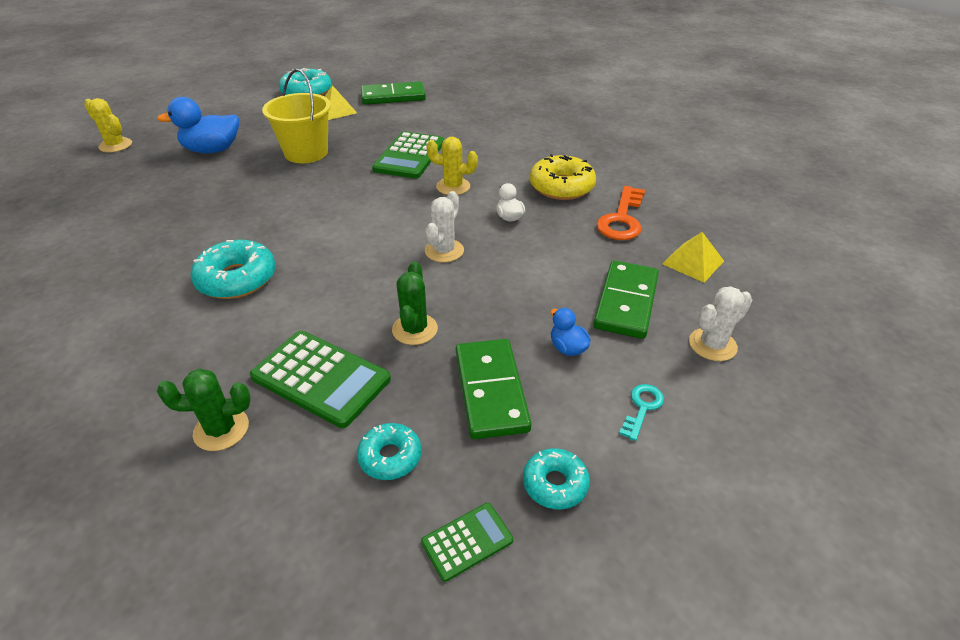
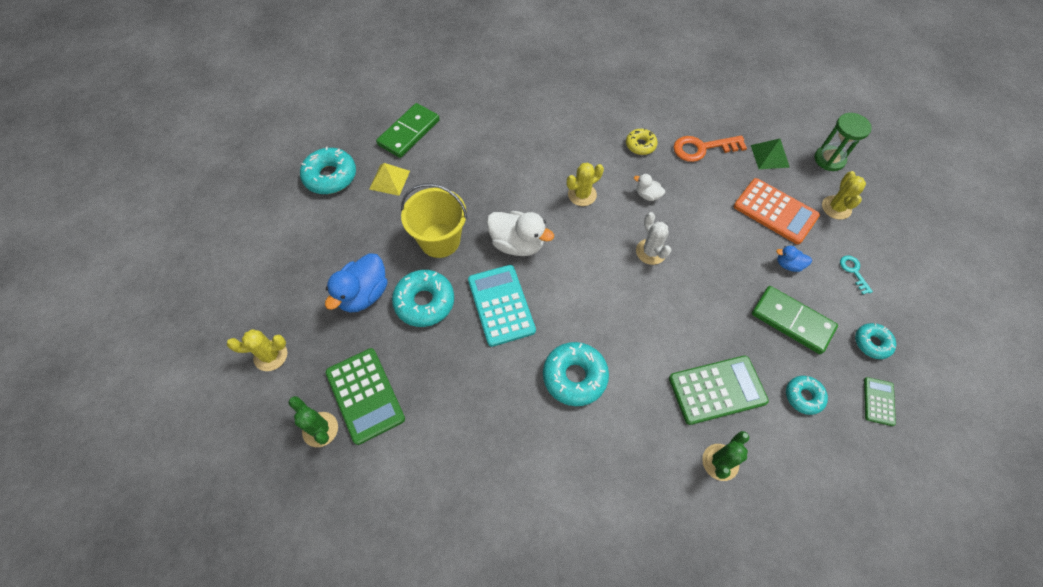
camera: 45 degrees left, 20 degrees up
green calculator [372,131,444,179] -> green calculator moved to [326,348,405,445]
green cactus [392,261,438,345] -> green cactus moved to [288,396,338,447]
yellow donut [530,154,596,200] -> yellow donut [626,128,658,155], size x0.60
green domino [593,260,659,339] -> orange calculator [734,178,820,244]
orange key [597,186,645,240] -> orange key turned 105 degrees clockwise [673,136,747,162]
yellow pyramid [662,232,724,283] -> green pyramid [751,139,790,169]
white cactus [689,286,752,361] -> yellow cactus [822,171,866,220]
none -> turquoise donut [392,270,454,327]
none -> turquoise calculator [468,265,536,347]
none -> white duck [487,211,554,256]
none -> green hourglass [814,113,872,171]

